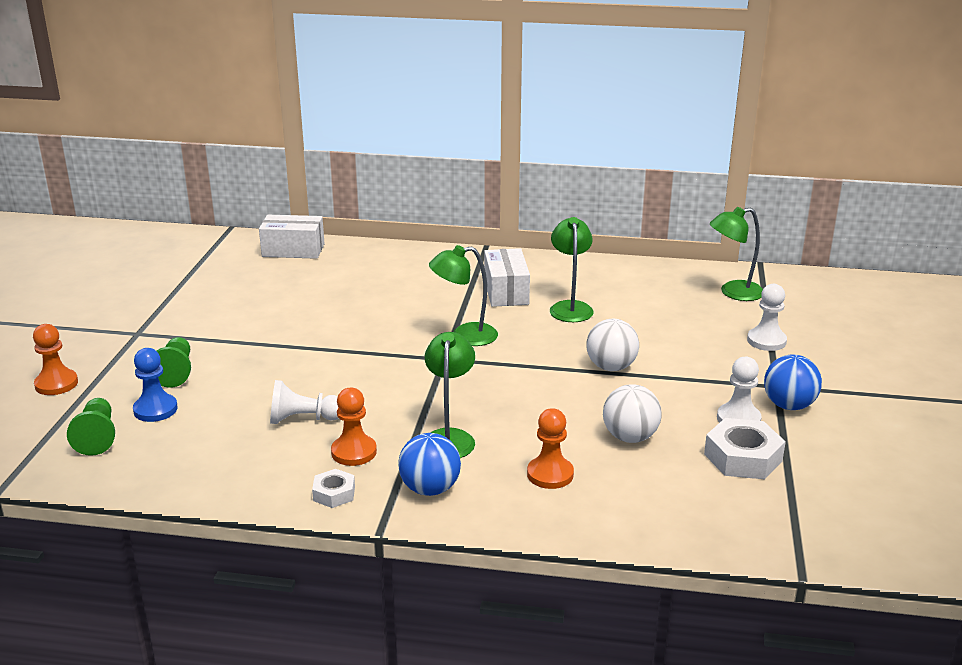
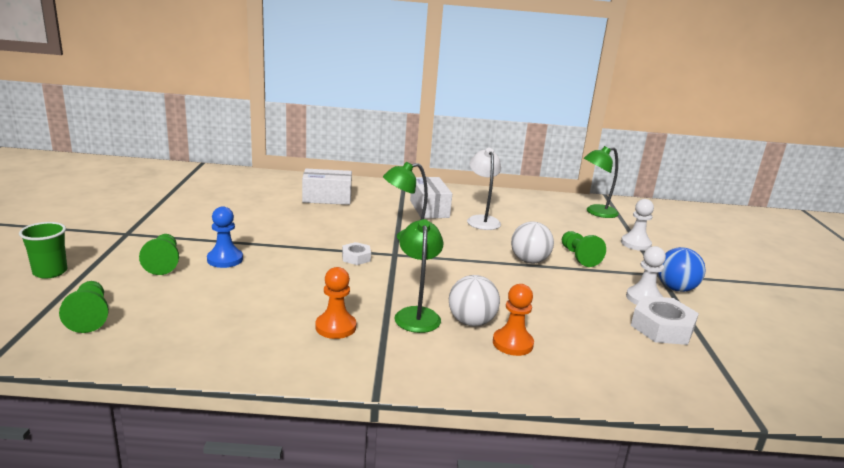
camera: 10 degrees left, 5 degrees down
orange pawn [33,324,78,395] -> green cup [19,222,67,279]
blue pawn [133,348,178,422] -> blue pawn moved to [207,206,243,268]
white box [259,215,325,259] -> white box moved to [302,169,352,205]
white pawn [270,380,338,424] -> none
white nut [312,469,355,508] -> white nut moved to [342,242,371,265]
blue ball [398,433,461,496] -> none
green lamp [550,217,594,322] -> white lamp [467,148,501,230]
white ball [603,384,662,443] -> white ball moved to [449,275,500,326]
none -> green pawn [562,231,606,267]

